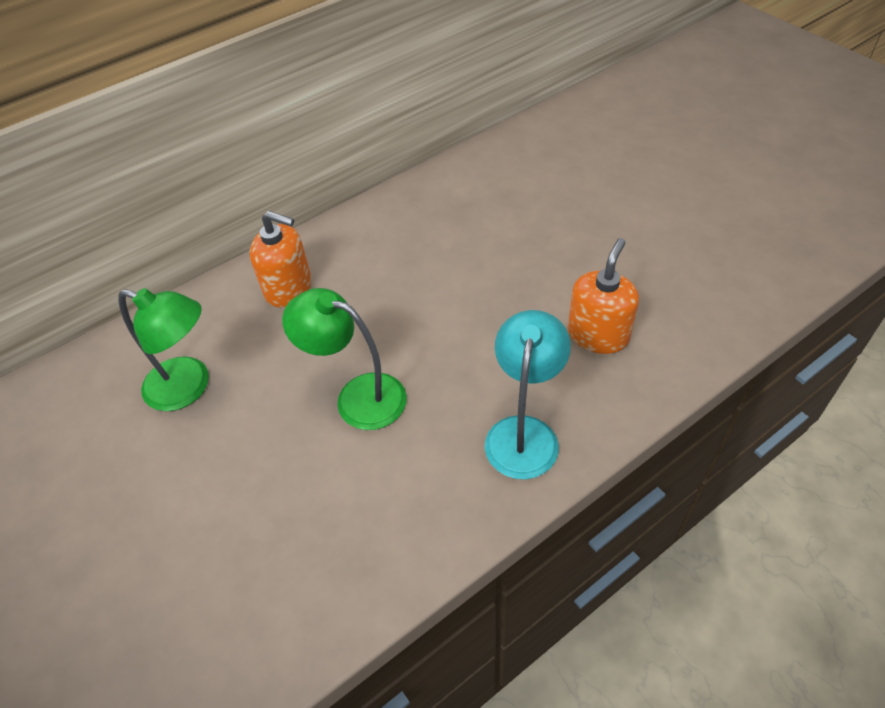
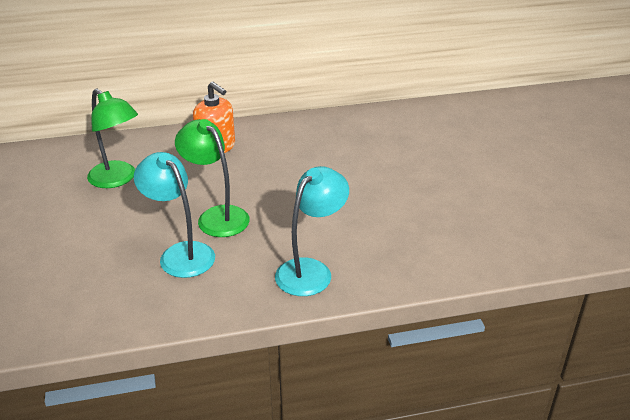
camera: 20 degrees right, 15 degrees down
orange soap dispenser [568,238,639,354] -> none
none -> turquoise lamp [134,152,215,278]

